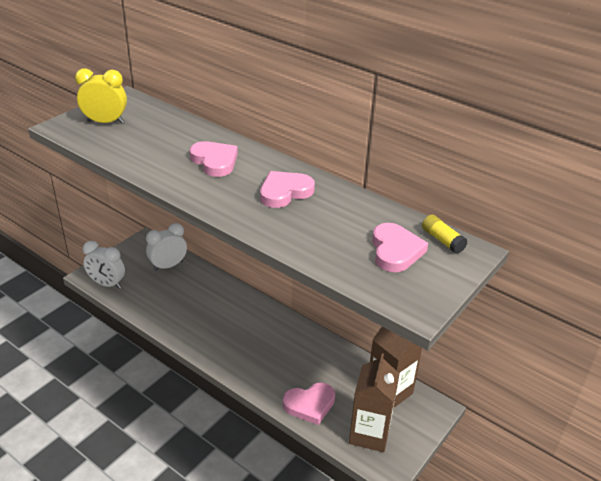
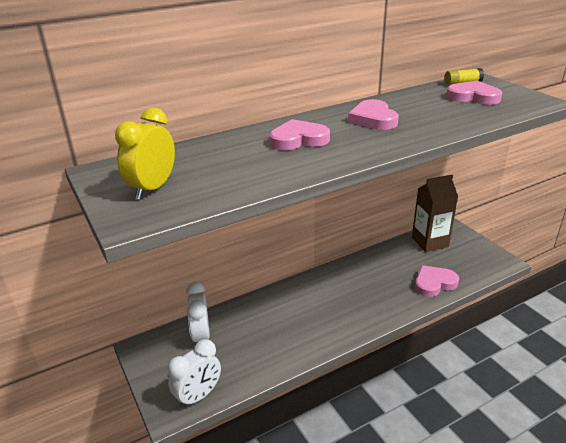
camera: 65 degrees left, 5 degrees down
pink heart [283,383,335,425] -> pink heart turned 120 degrees counterclockwise [415,265,459,297]
brown carton [349,353,399,452] -> none

